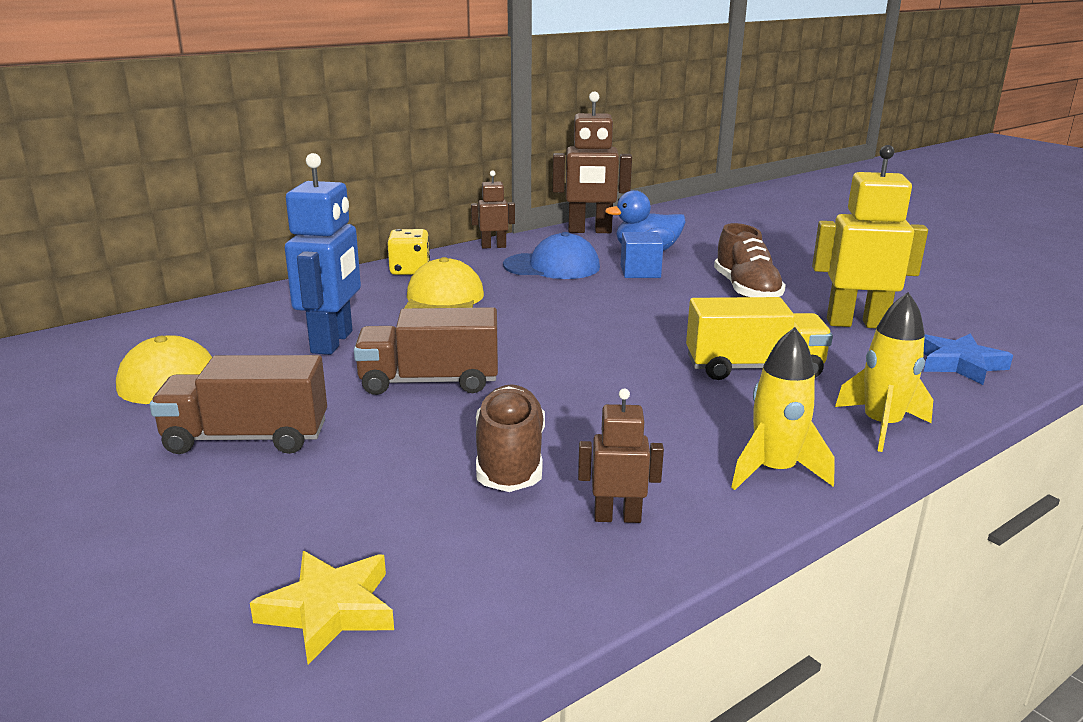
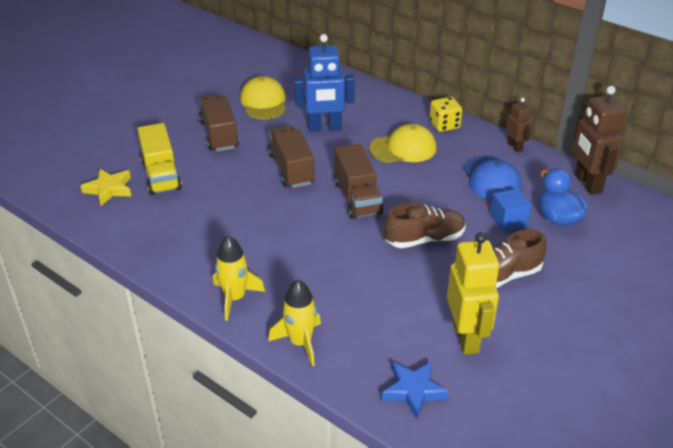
camera: 75 degrees right, 15 degrees up
brown shoe [476,384,545,492] -> brown shoe moved to [384,203,466,248]
brown robot [578,389,664,523] -> none
yellow truck [686,297,833,380] -> yellow truck moved to [137,123,182,195]
none -> brown truck [334,144,383,219]

